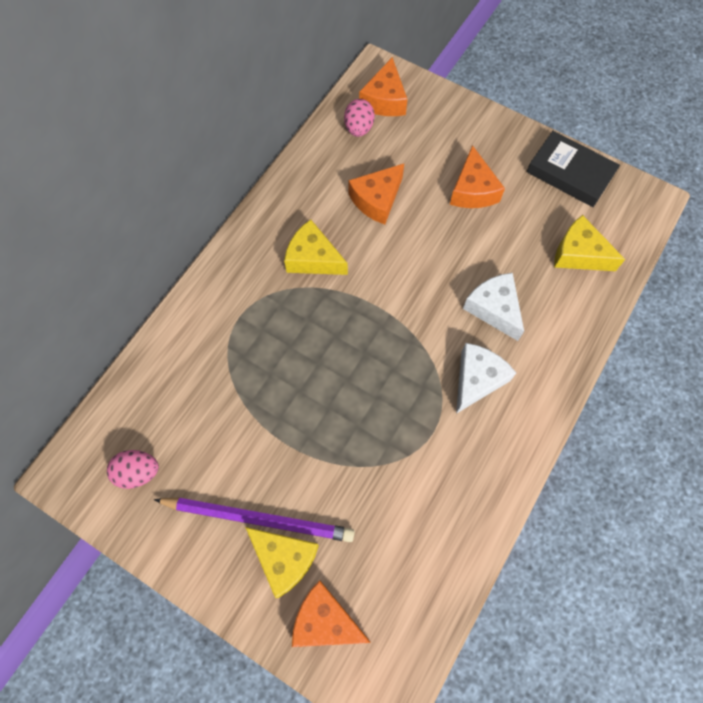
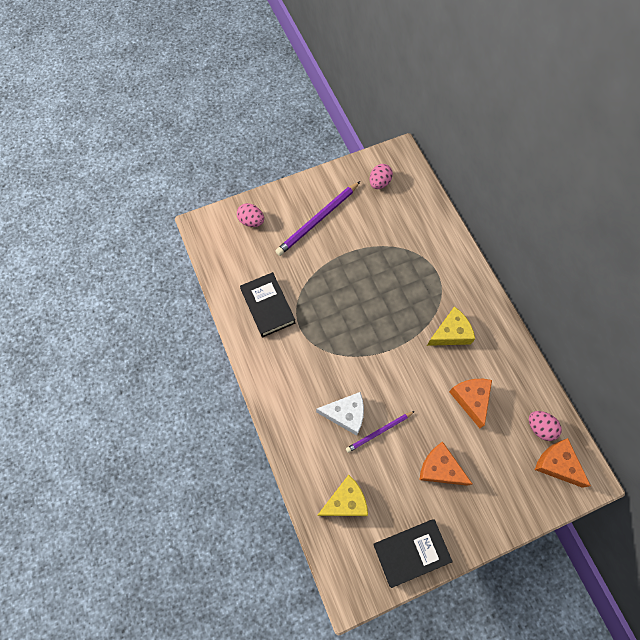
camera: 125 degrees right, 0 degrees up
yellow cheese [245,527,319,598] -> none
orange cheese [292,580,371,647] -> pink egg [237,203,264,227]
white cheese [456,343,516,414] -> none
none -> black book [240,272,295,337]
none -> purple pencil [346,411,415,453]

